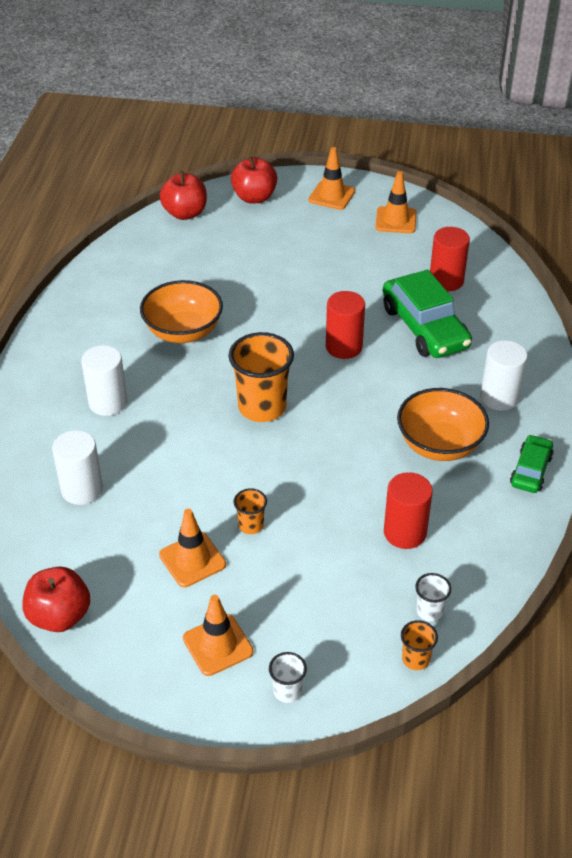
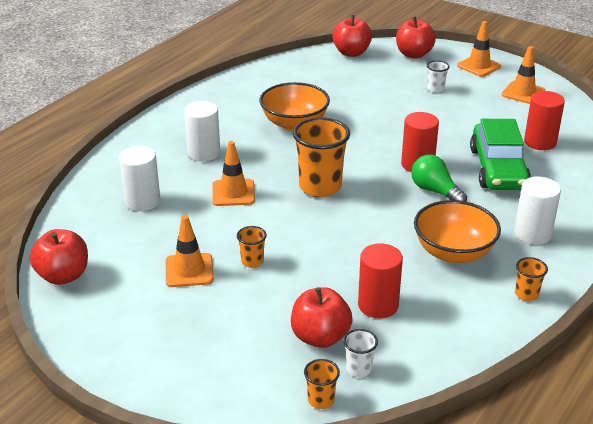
camera: 25 degrees right, 10 degrees down
orange traffic cone [183,595,253,676] -> orange traffic cone moved to [212,141,255,206]
white cup [269,652,307,703] -> white cup moved to [427,60,449,93]
green car [510,435,554,493] -> orange cup [515,257,548,301]
none -> red apple [291,287,353,348]
none -> green light bulb [411,154,467,201]

